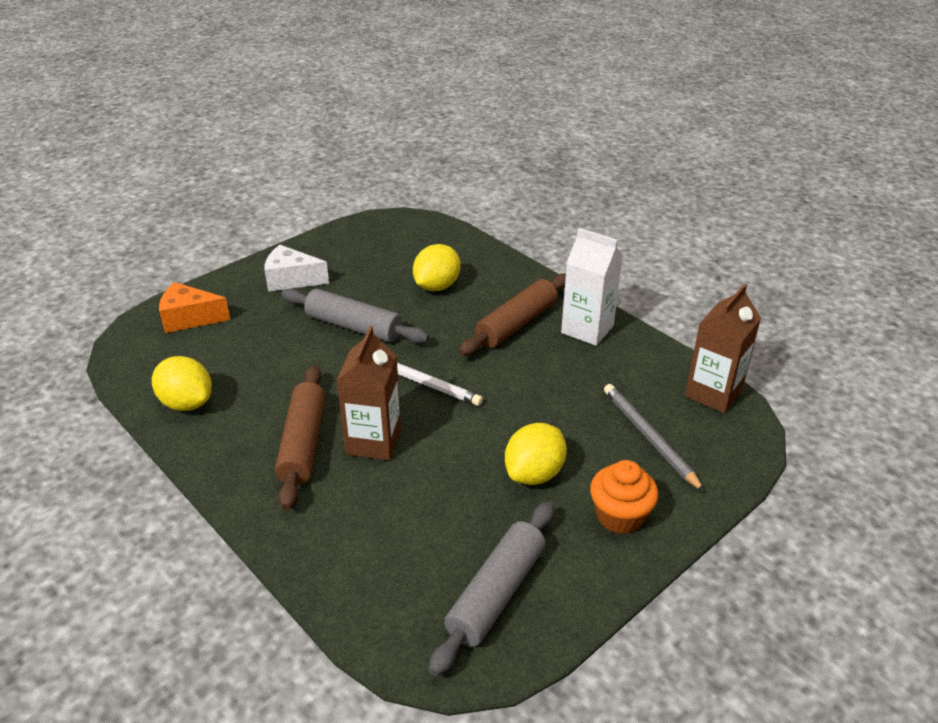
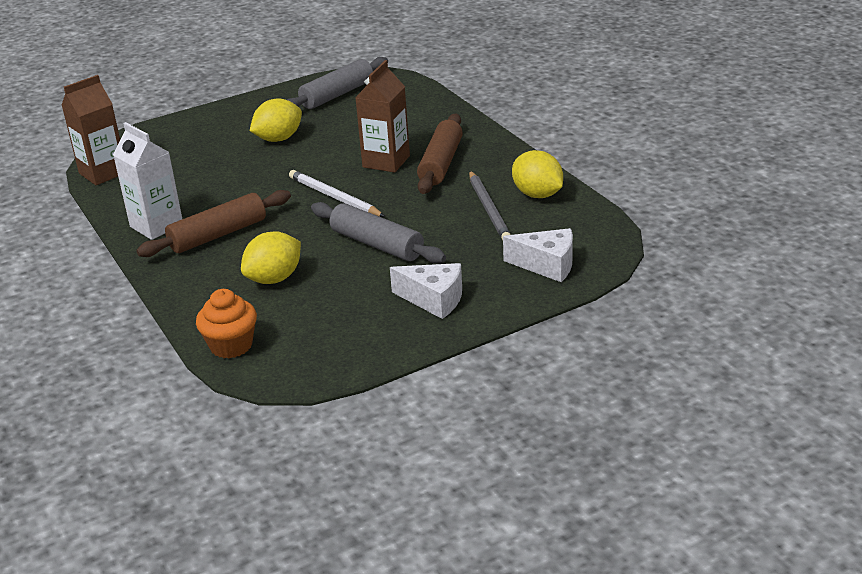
camera: 165 degrees left, 5 degrees down
orange cheese [159,282,231,333] -> white cheese [503,228,573,282]
orange cupcake [590,460,659,534] -> orange cupcake moved to [196,289,257,358]
grey pencil [604,384,705,492] -> grey pencil moved to [469,171,511,240]

